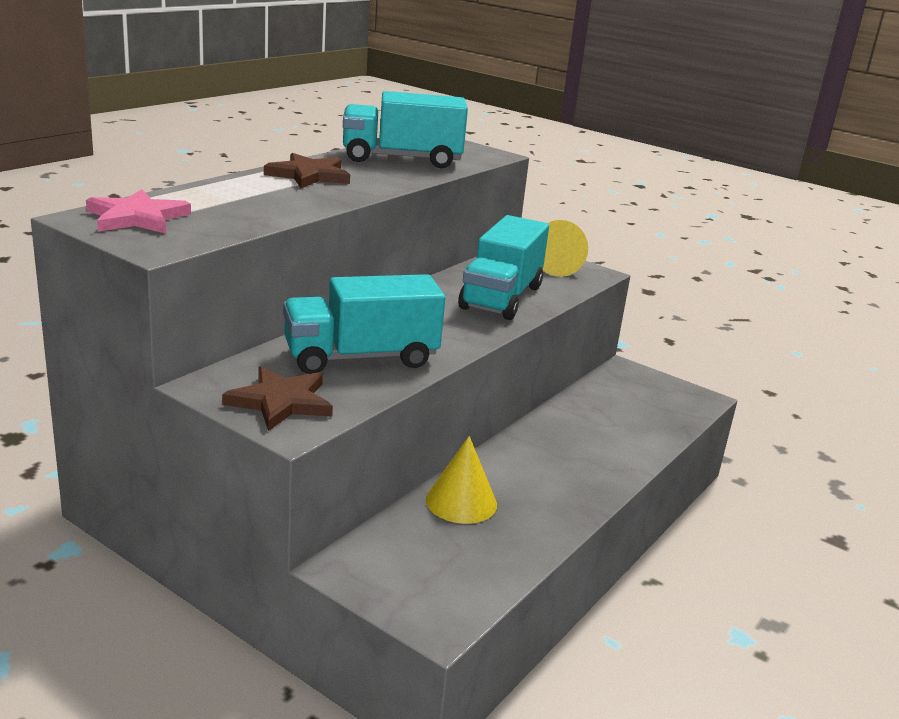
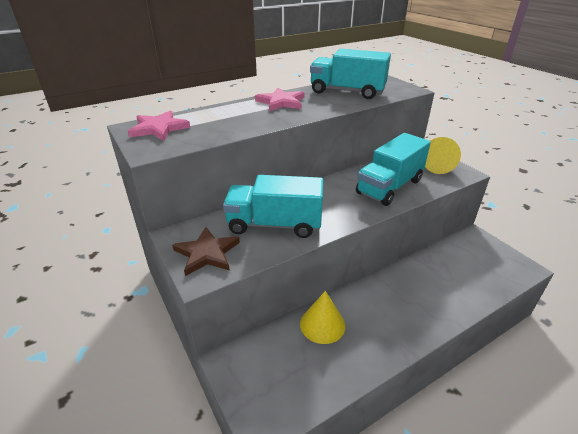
camera: 25 degrees right, 10 degrees up
brown star [264,153,350,188] -> pink star [255,87,304,111]

